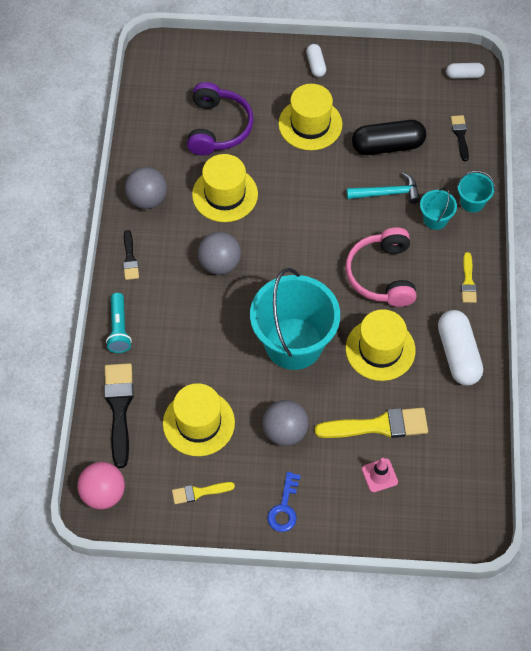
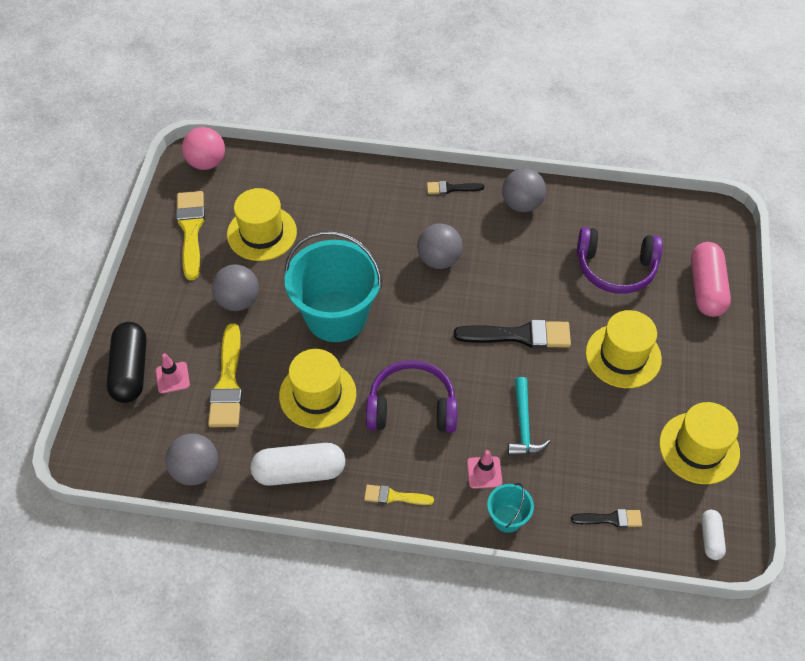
camera: 95 degrees right, 5 degrees down
black brush [104,363,134,468] -> black brush moved to [454,320,571,348]
turquoise flashlight [106,293,132,353] -> none
yellow brush [172,482,235,504] -> yellow brush [176,191,205,280], size x1.84
yellow hat [192,154,258,222] -> yellow hat moved to [659,402,740,484]
blue key [267,472,301,532] -> none
white capsule [306,44,326,77] -> none
pink headphones [345,227,417,307] -> purple headphones [366,360,457,432]
black capsule [352,120,426,155] -> black capsule moved to [107,322,147,403]
turquoise bucket [420,187,457,230] -> pink traffic cone [467,450,502,489]
none -> grey ball [165,433,218,486]
none -> pink capsule [691,242,731,317]

